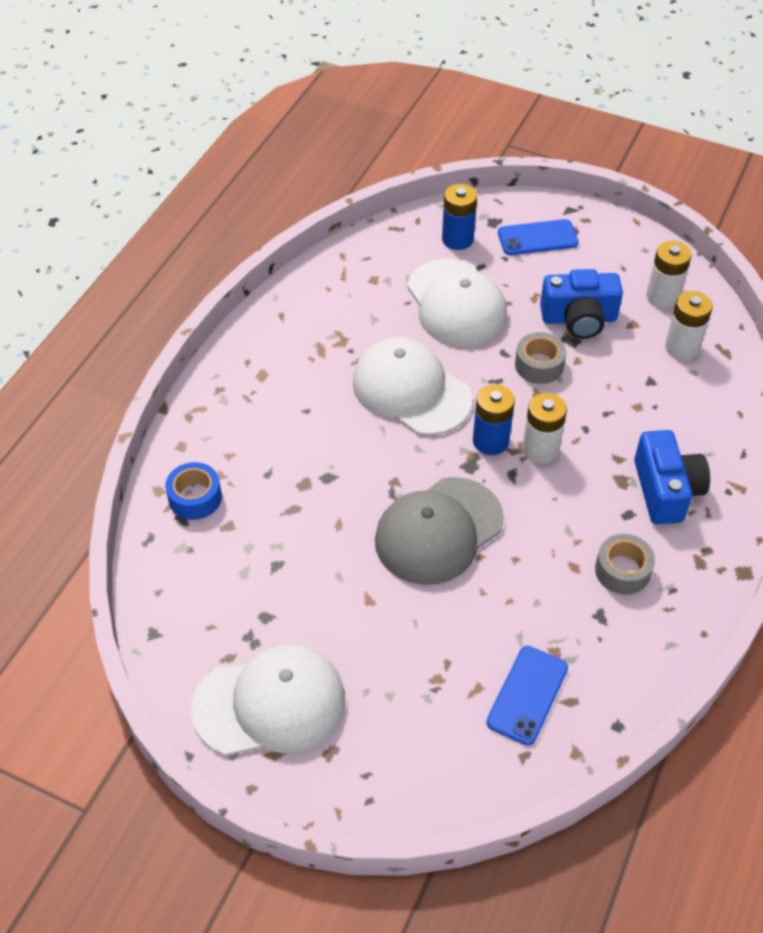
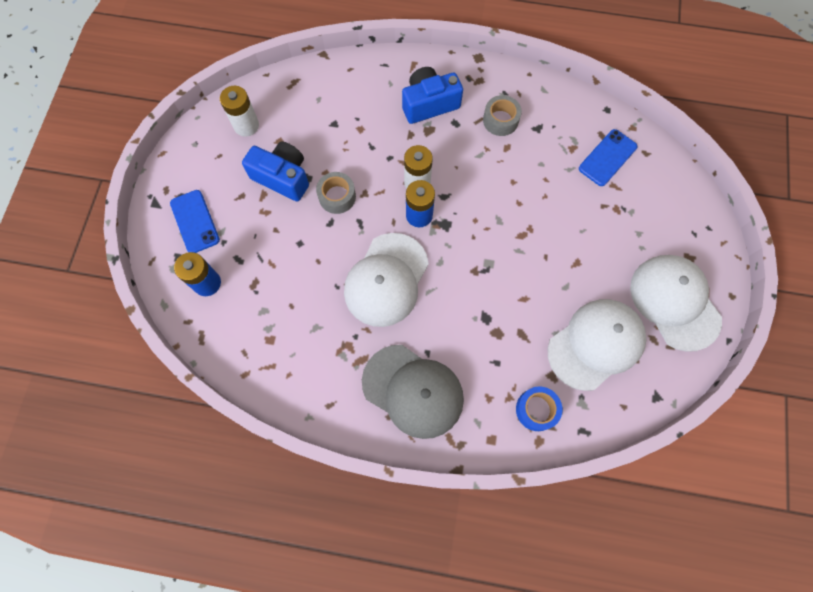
camera: 105 degrees left, 20 degrees up
grey cap [375,477,504,585] -> grey cap moved to [362,345,464,439]
white cap [407,259,508,347] -> white cap moved to [547,299,646,391]
blue phone [486,646,568,745] -> blue phone turned 60 degrees counterclockwise [579,129,637,186]
blue camera [540,269,623,339] -> blue camera turned 45 degrees counterclockwise [242,142,309,202]
white battery [665,291,713,360] -> none

